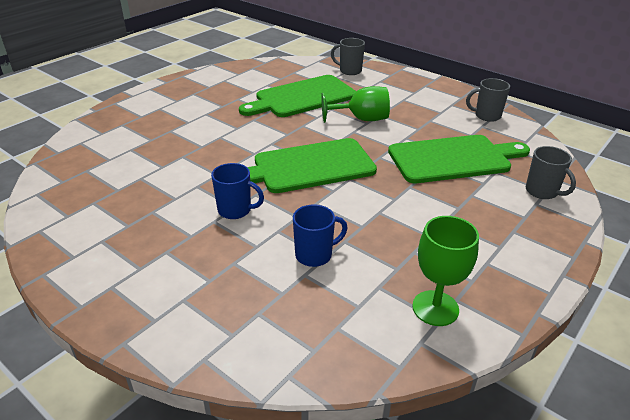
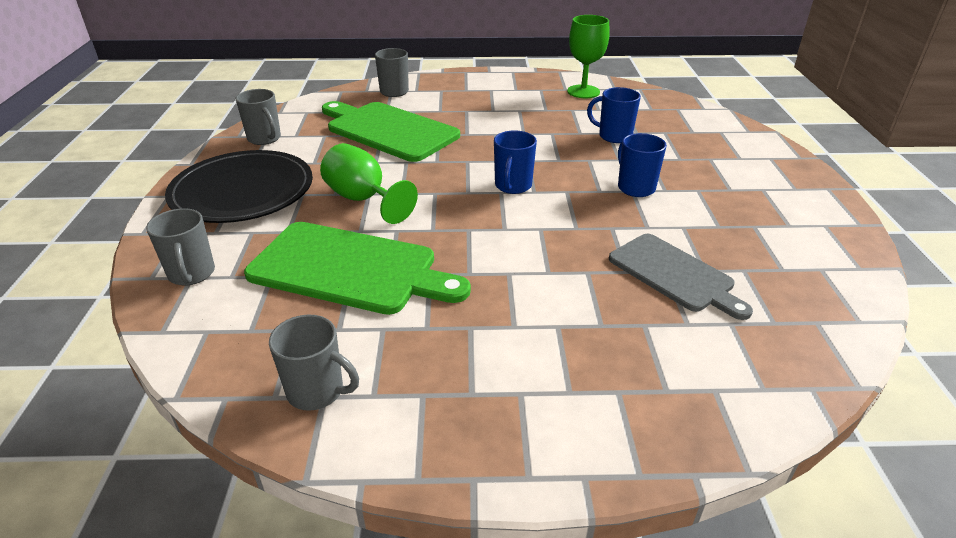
camera: 130 degrees left, 0 degrees up
green cutting board [247,138,377,193] -> blue mug [494,130,537,194]
none -> black plate [165,150,313,223]
none -> grey mug [269,315,359,411]
none -> grey cutting board [609,234,753,320]

